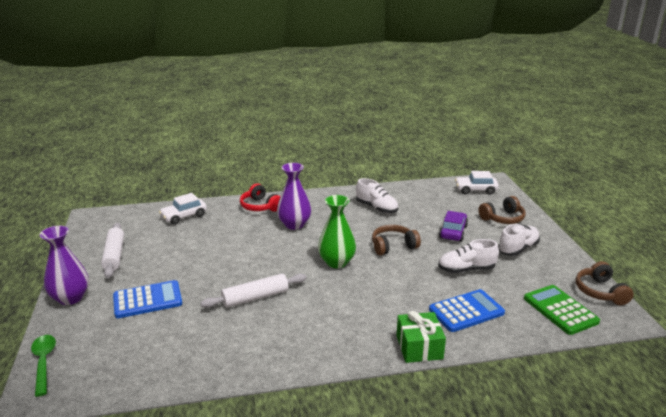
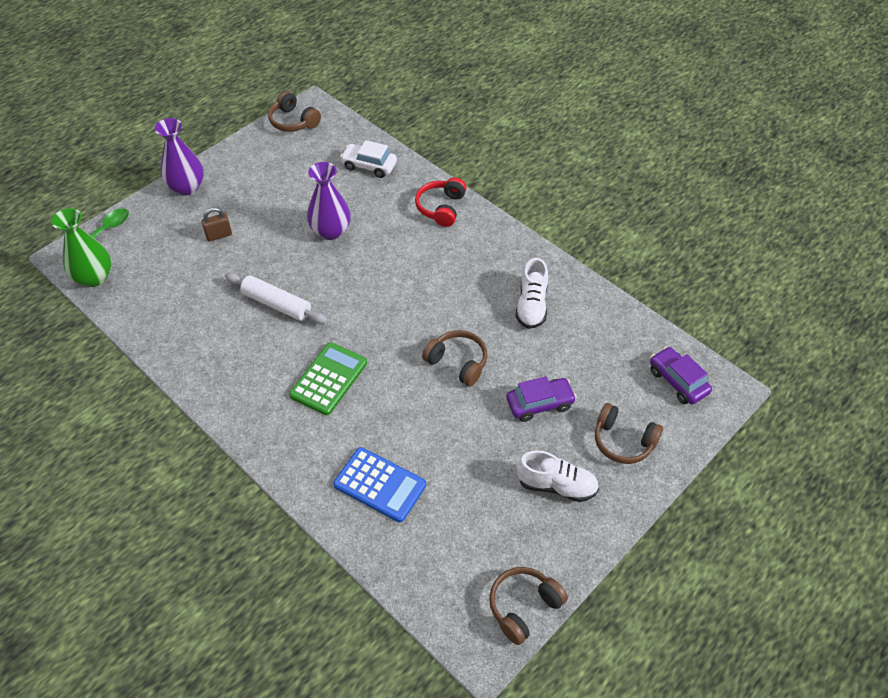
camera: 55 degrees right, 25 degrees up
white rolling pin [101,223,124,278] -> none
blue calculator [113,280,182,318] -> brown padlock [201,207,232,241]
purple vase [277,163,311,230] -> purple vase moved to [307,162,351,240]
green vase [318,195,356,268] -> green vase moved to [51,208,112,287]
green gift [396,311,446,363] -> none
white shoe [438,239,499,273] -> none
white car [455,171,499,195] -> purple car [650,346,712,404]
green calculator [524,285,600,335] -> green calculator moved to [289,342,367,415]
none -> brown headphones [268,91,321,132]

